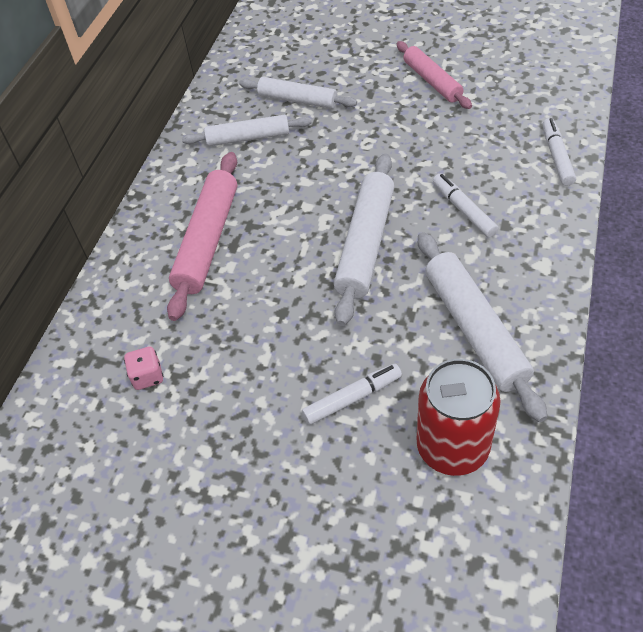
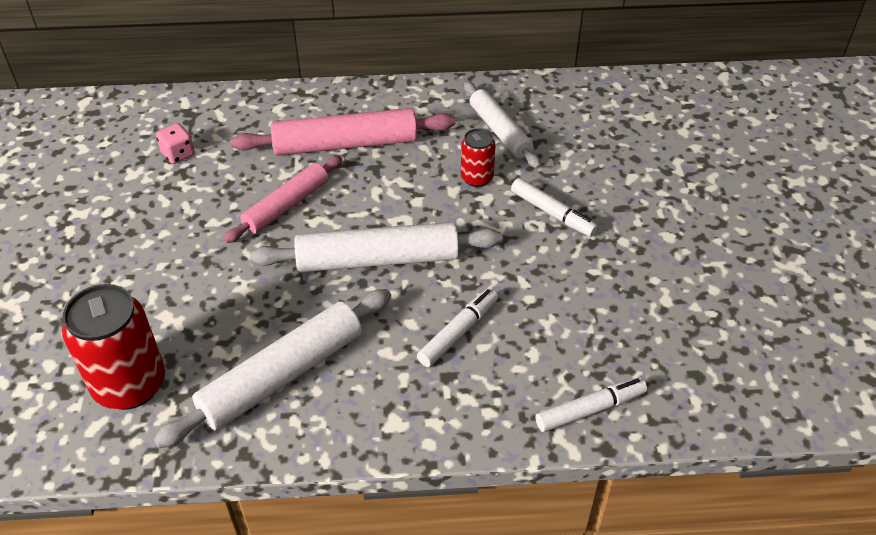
camera: 65 degrees right, 5 degrees down
white rolling pin [239,77,357,109] -> none
white marker [302,364,402,425] -> white marker moved to [511,178,598,237]
pink rolling pin [397,41,472,109] -> pink rolling pin moved to [224,156,342,243]
none -> red can [461,128,495,187]

